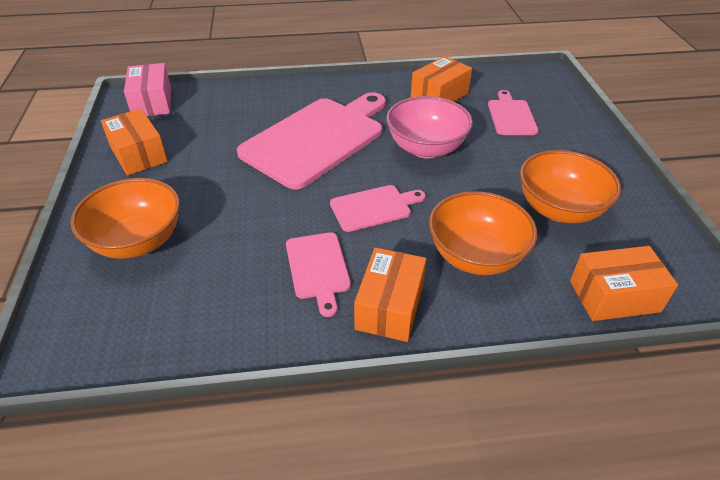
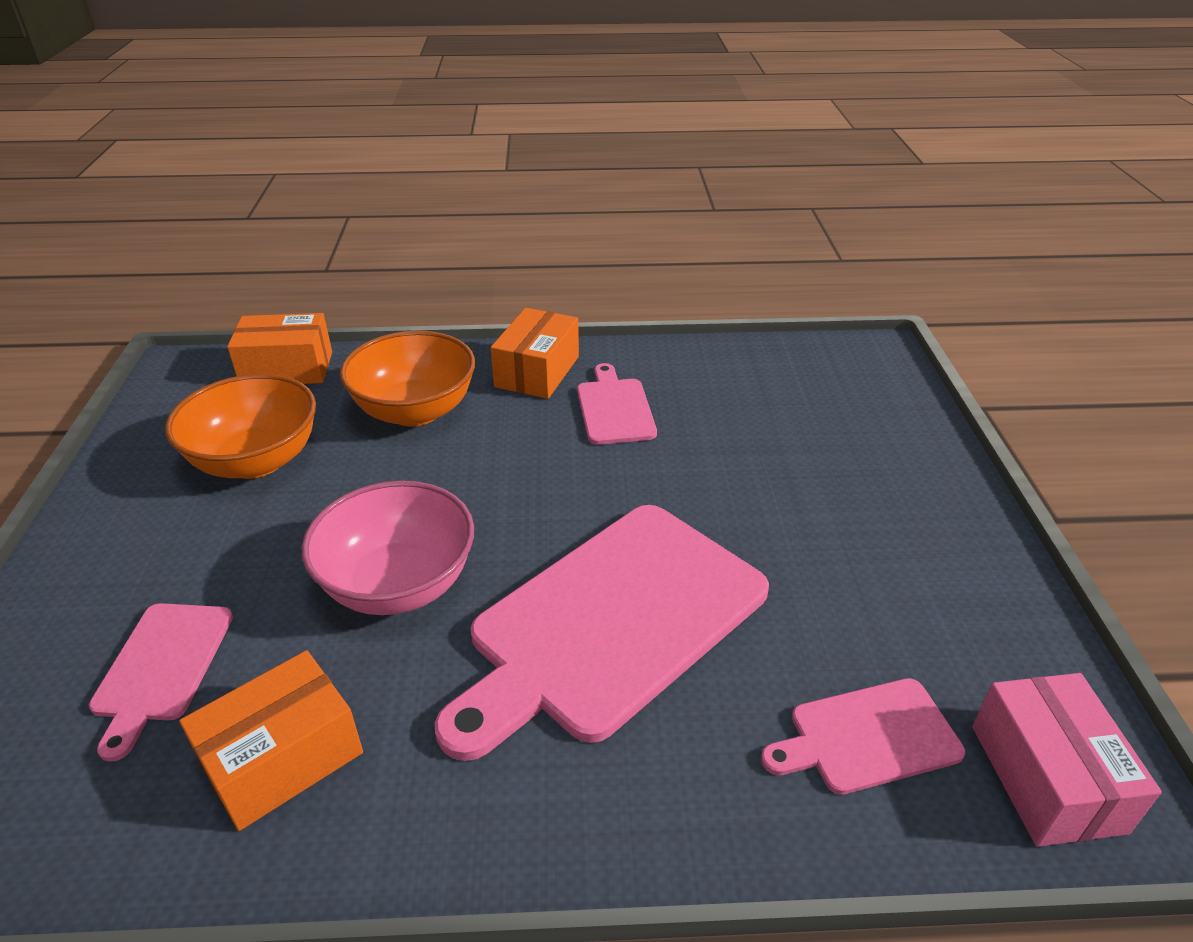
camera: 175 degrees left, 5 degrees down
orange bowl [70,178,180,259] -> none
orange box [101,109,168,176] -> none
pink cutting board [330,185,426,232] -> pink cutting board moved to [761,678,965,795]

